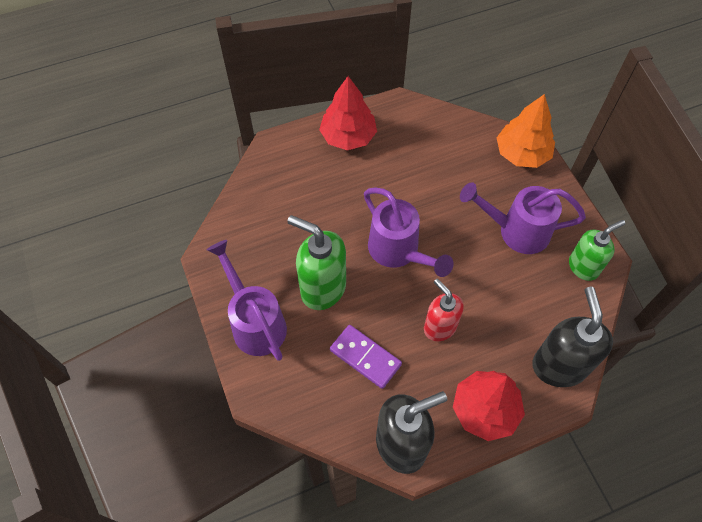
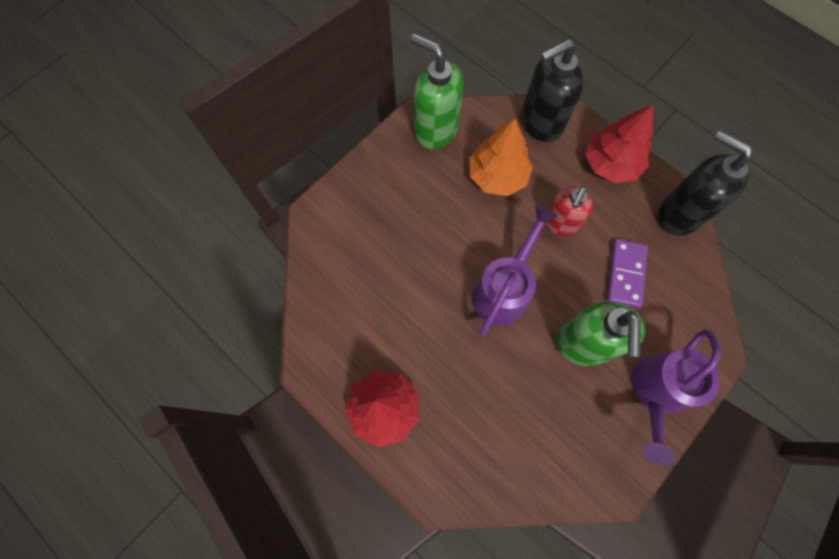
camera: 115 degrees left, 10 degrees up
purple watering can [460,182,586,254] -> none
orange tree [497,94,555,168] -> orange tree moved to [469,118,533,196]
green soap dispenser [569,220,625,281] -> green soap dispenser [410,34,464,149], size x1.52

